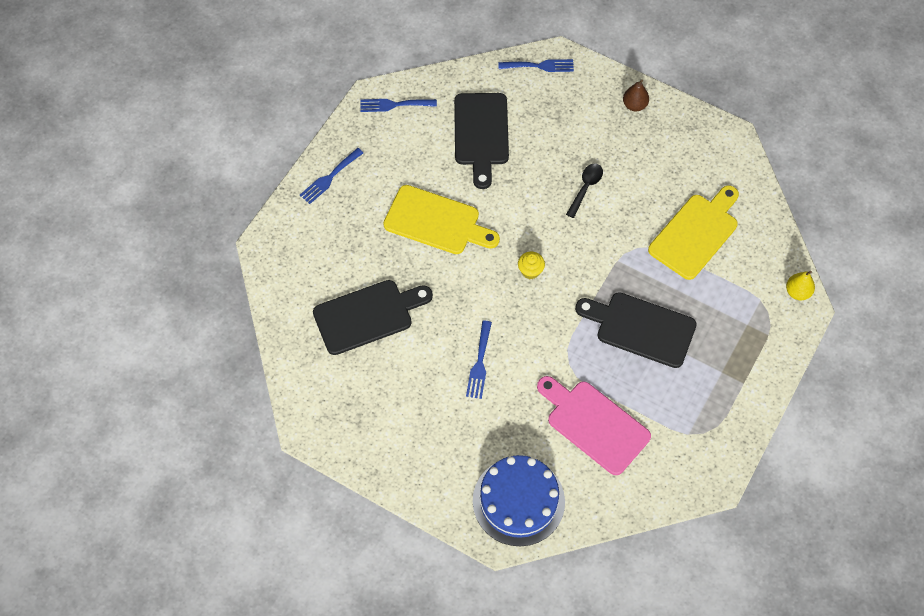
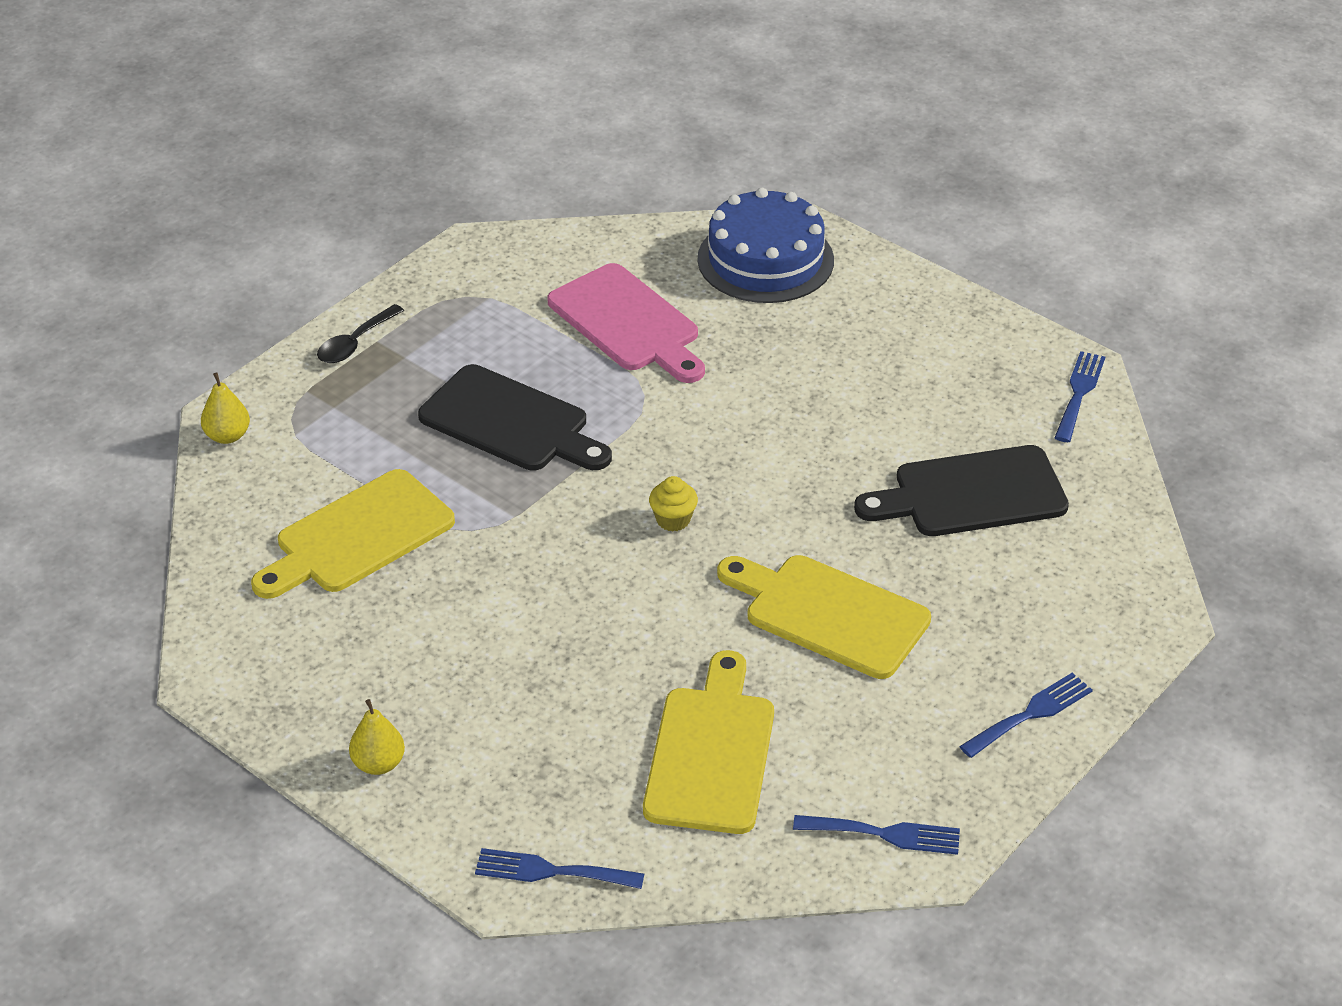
camera: 170 degrees left, 20 degrees down
black cutting board [454,93,509,189] -> yellow cutting board [643,650,774,834]
blue fork [466,321,492,399] -> blue fork moved to [1055,351,1105,442]
black spoon [566,163,603,218] -> black spoon moved to [317,304,404,363]
brown pear [623,80,649,111] -> yellow pear [349,699,405,775]

